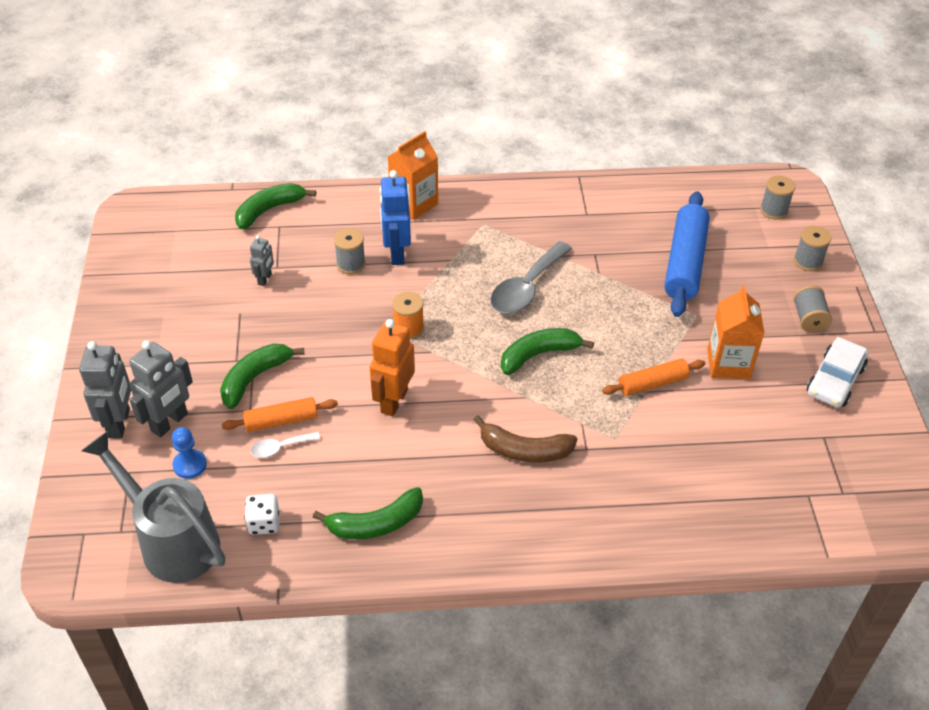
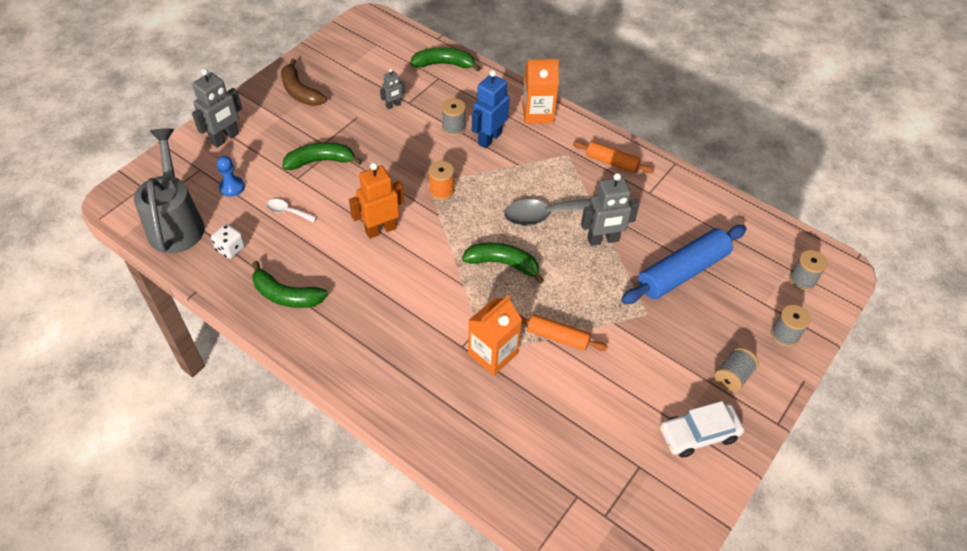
camera: 40 degrees right, 5 degrees up
grey robot [129,340,193,437] -> grey robot moved to [581,173,639,246]
orange rolling pin [222,397,338,432] -> orange rolling pin moved to [573,141,654,173]
brown banana [473,415,577,463] -> brown banana moved to [281,59,327,106]
orange carton [707,285,764,379] -> orange carton moved to [468,295,522,376]

